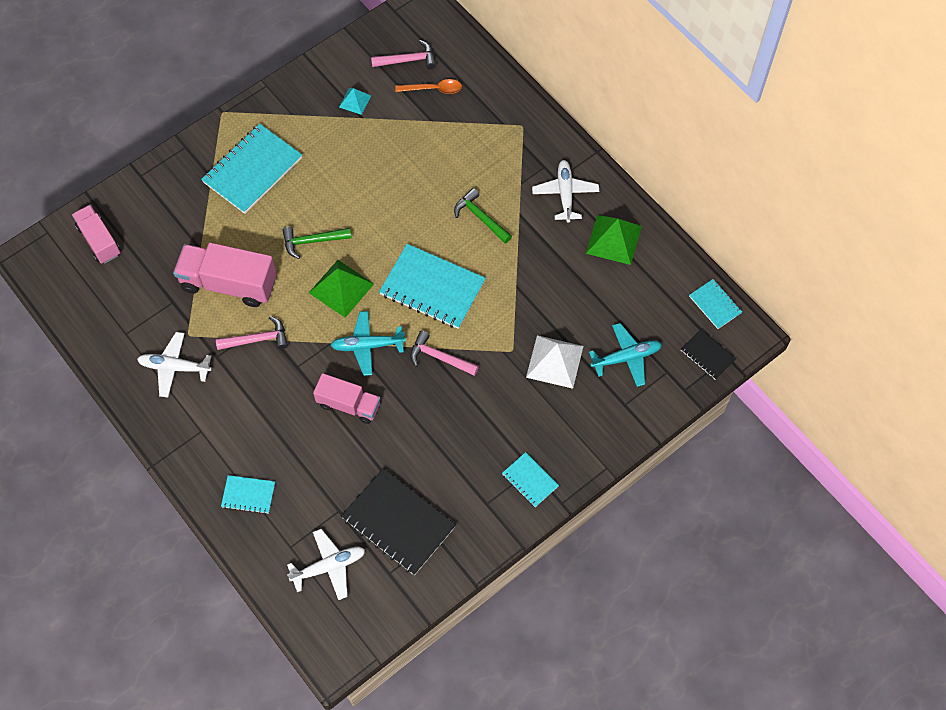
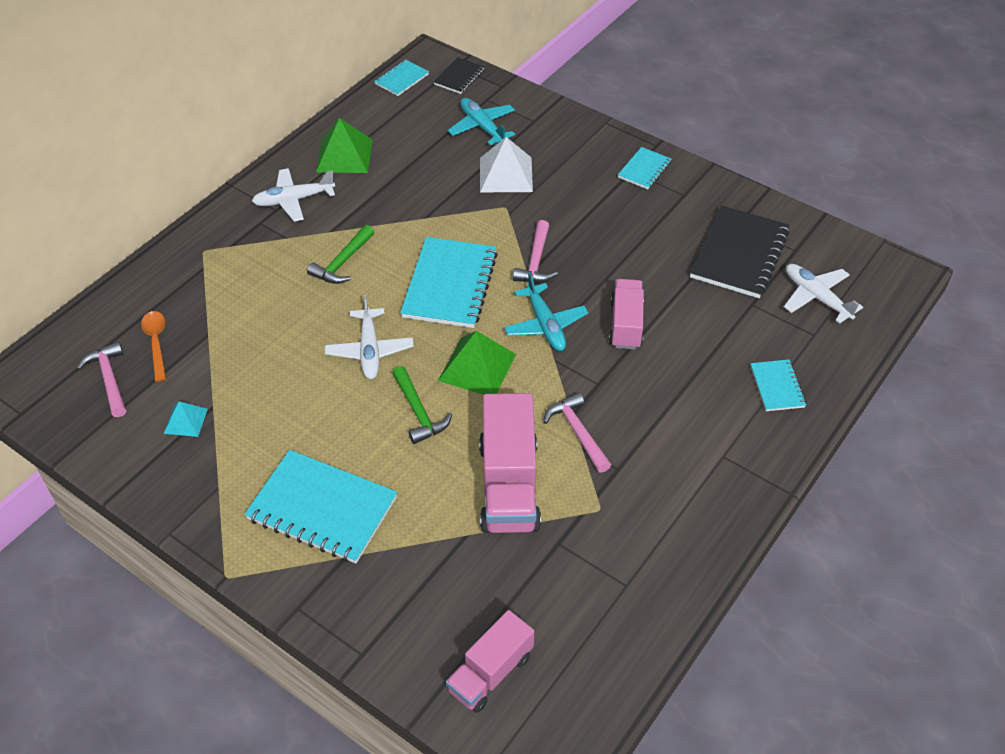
camera: 105 degrees left, 15 degrees down
white plane [137,332,212,397] -> white plane moved to [325,295,414,379]

